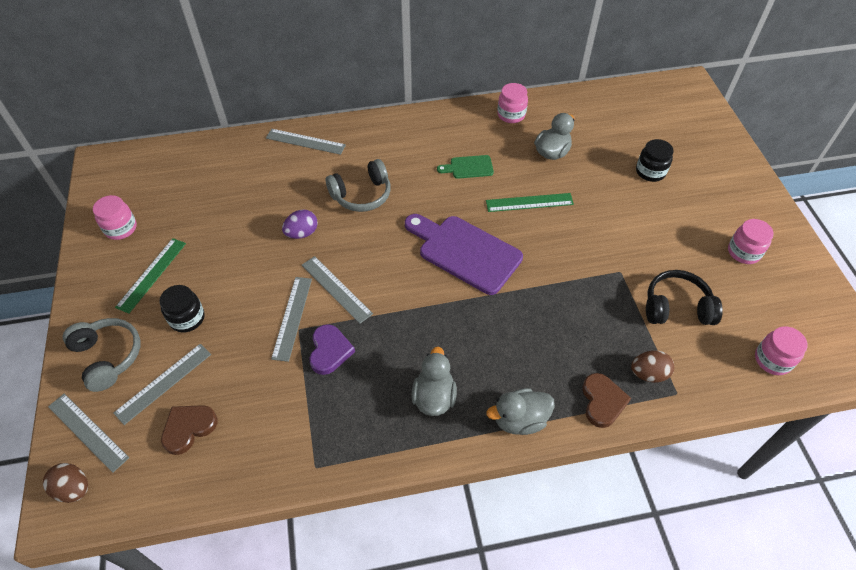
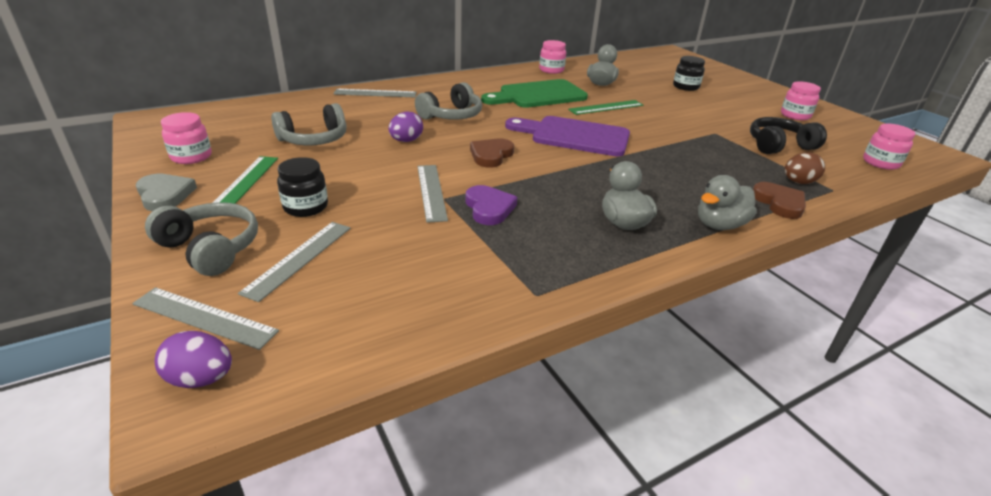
camera: 20 degrees left, 20 degrees down
brown egg [43,463,88,503] -> purple egg [155,331,232,388]
brown heart [161,405,218,455] -> brown heart moved to [470,139,514,168]
grey ruler [302,256,373,324] -> none
green cutting board [437,155,494,179] -> green cutting board [481,79,588,108], size x2.04
none -> grey heart [136,174,197,211]
none -> grey headphones [271,103,347,145]

